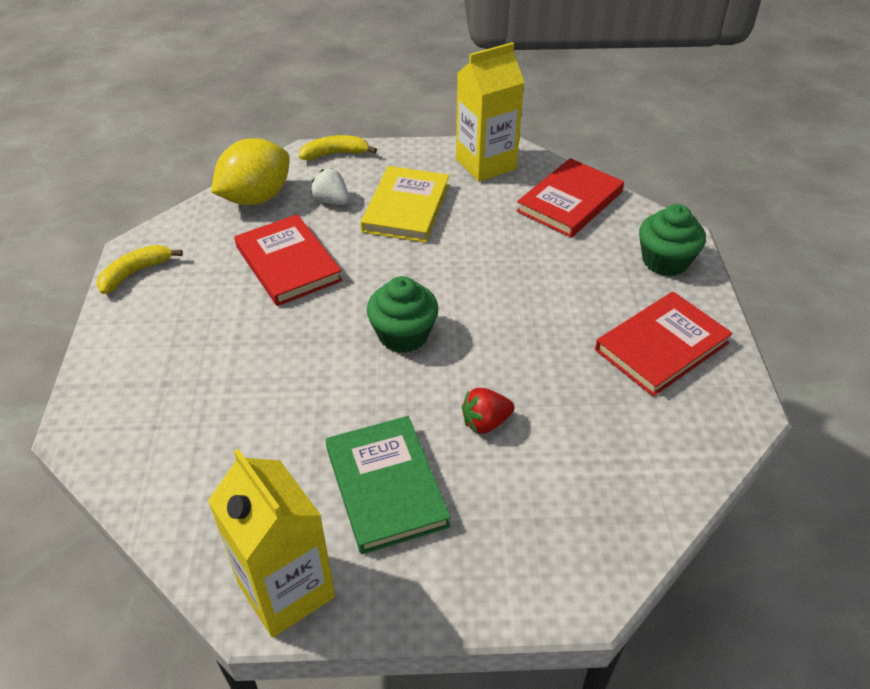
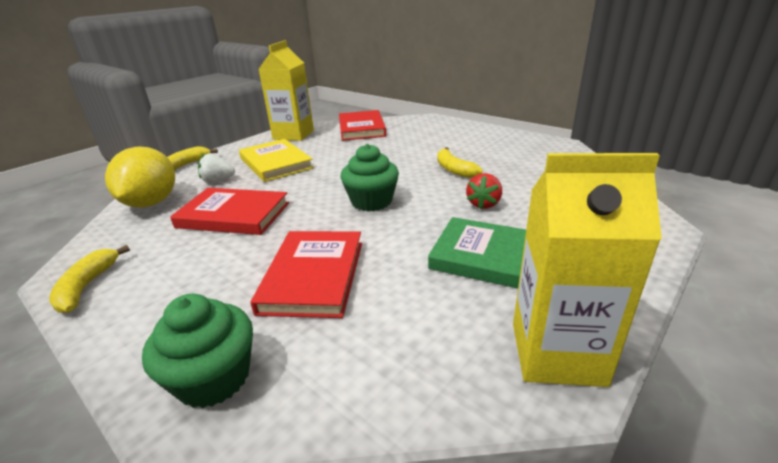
camera: 45 degrees left, 15 degrees down
red book [595,292,733,397] -> red book moved to [250,231,362,318]
green cupcake [639,204,706,276] -> green cupcake moved to [142,294,253,408]
none -> yellow banana [437,147,483,178]

